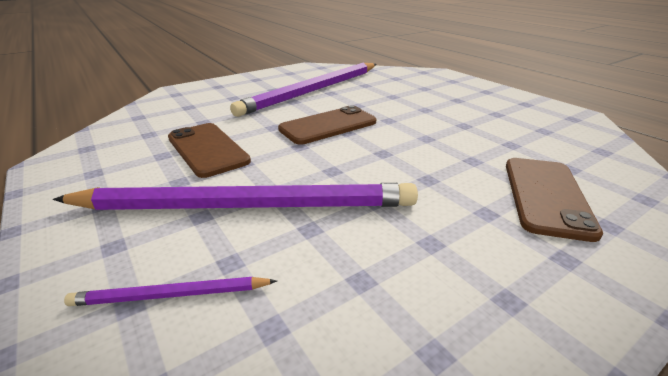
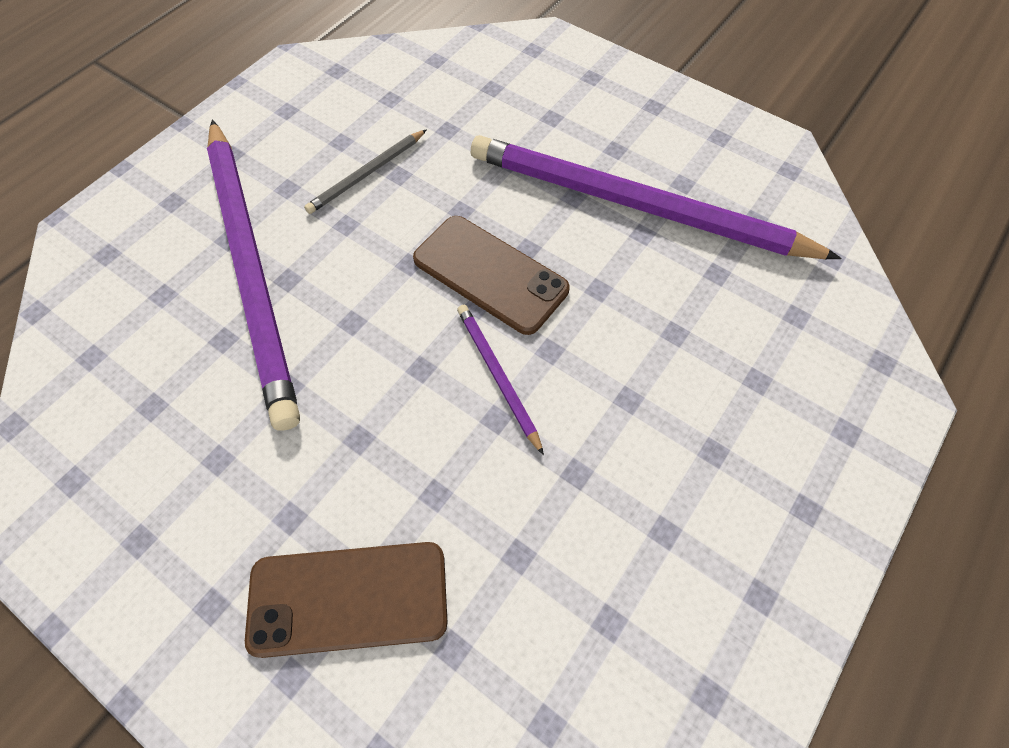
camera: 70 degrees right, 30 degrees up
purple pencil [64,277,277,306] -> purple pencil moved to [457,305,544,455]
brown phone [168,123,251,178] -> grey pencil [304,129,427,214]

